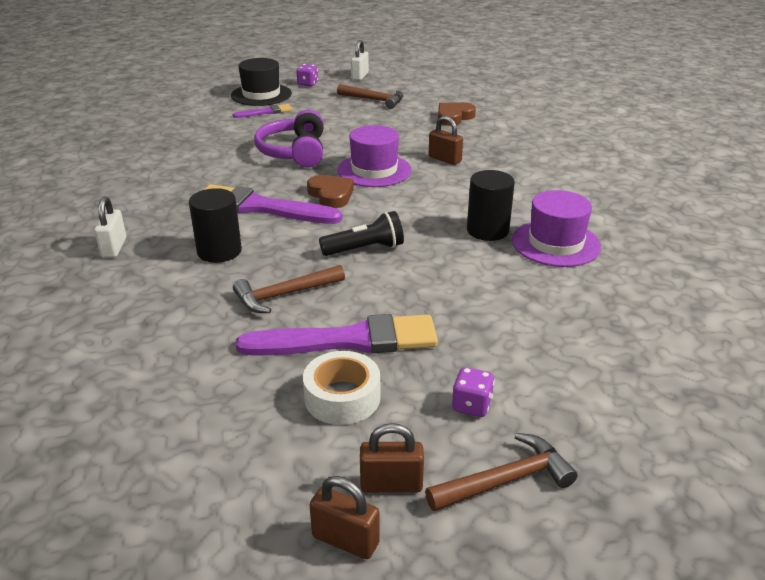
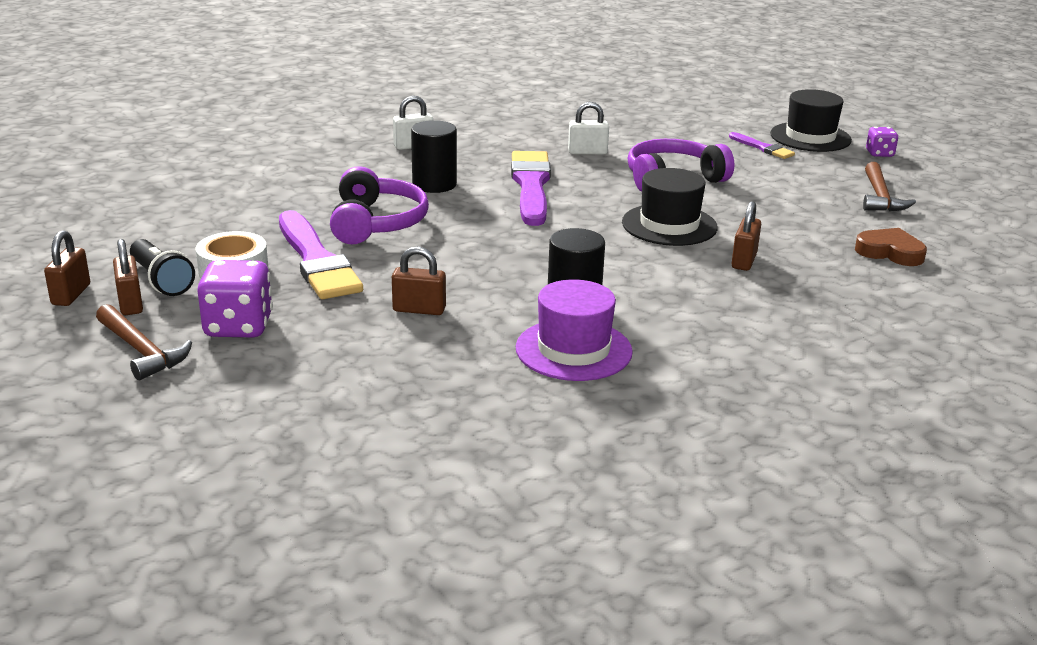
camera: 70 degrees right, 5 degrees down
brown hammer [233,265,345,313] -> purple headphones [330,166,429,244]
brown heart [307,175,354,208] -> none
black flashlight [319,211,404,256] -> black flashlight moved to [130,239,195,296]
purple hat [337,125,412,187] -> black hat [622,168,718,246]
white padlock [351,40,369,80] -> white padlock moved to [568,102,609,155]
purple dice [452,367,495,417] -> purple dice [197,260,273,337], size x1.79
none -> brown padlock [392,246,446,315]

